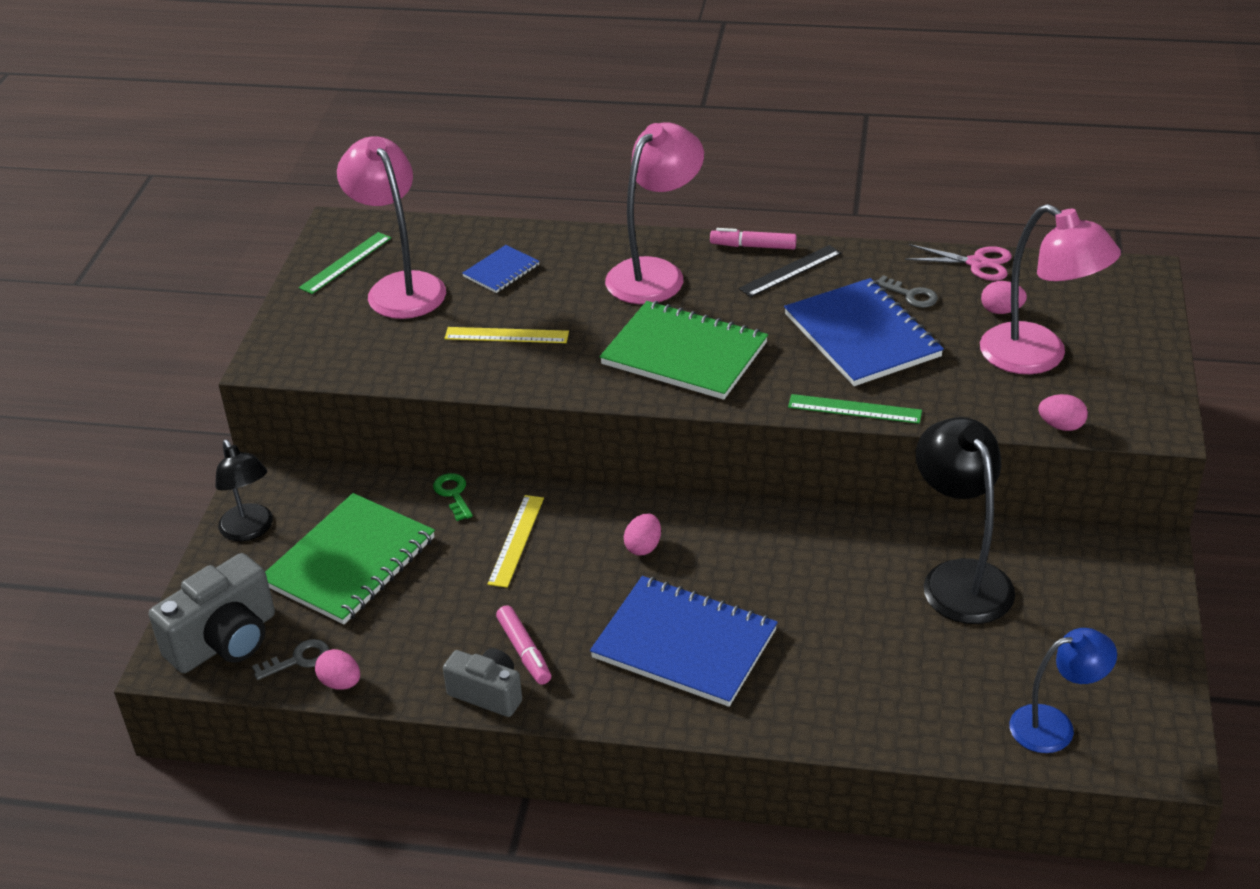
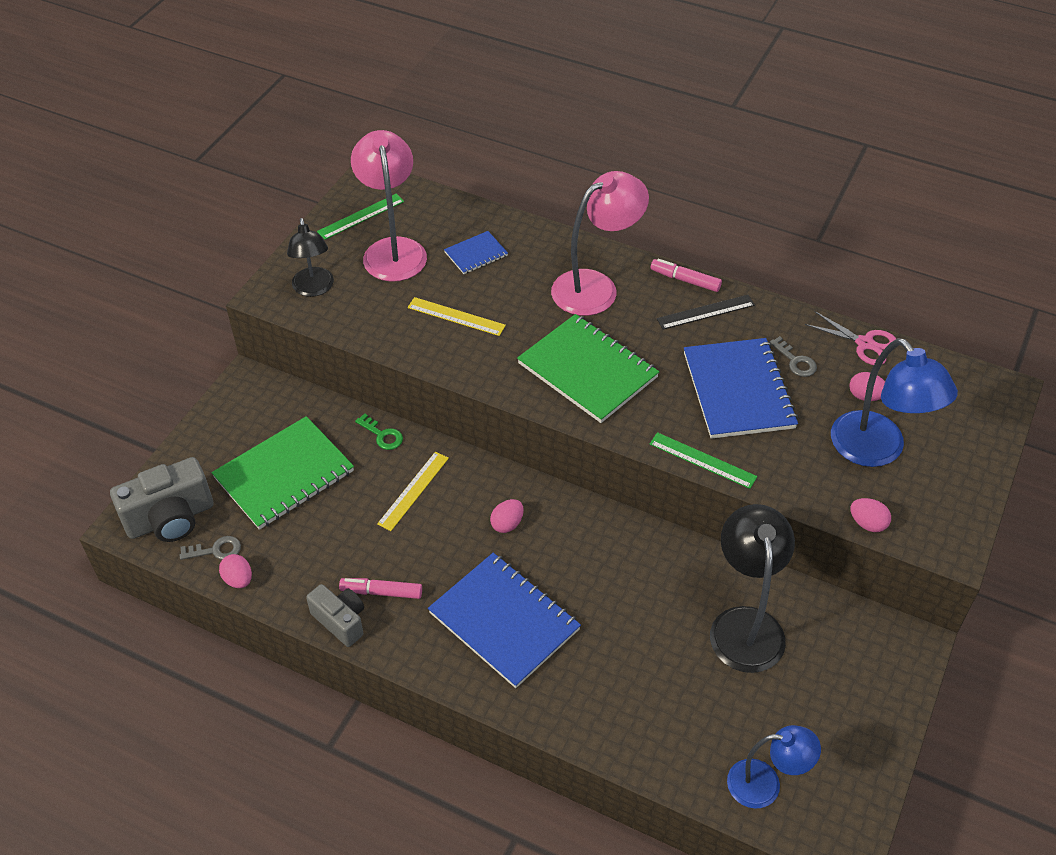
camera: 15 degrees right, 10 degrees up
black lamp [215,440,273,541] -> black lamp moved to [287,218,334,297]
green key [433,473,473,521] -> green key turned 135 degrees clockwise [355,413,403,450]
pink marker [496,605,551,685] -> pink marker turned 105 degrees clockwise [339,578,422,599]
pink lamp [980,204,1121,374] -> blue lamp [831,338,958,467]

